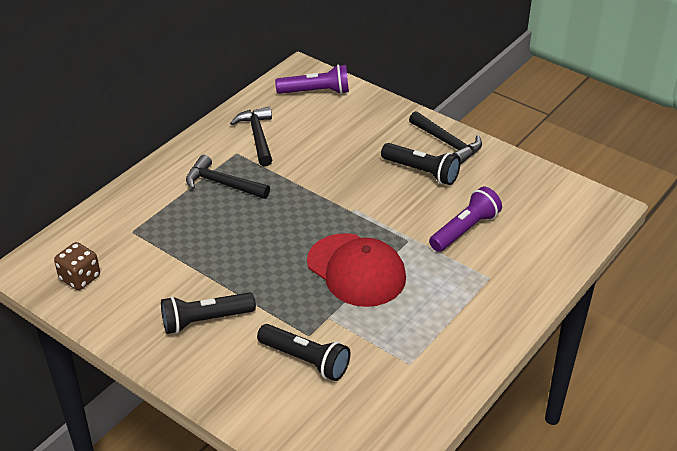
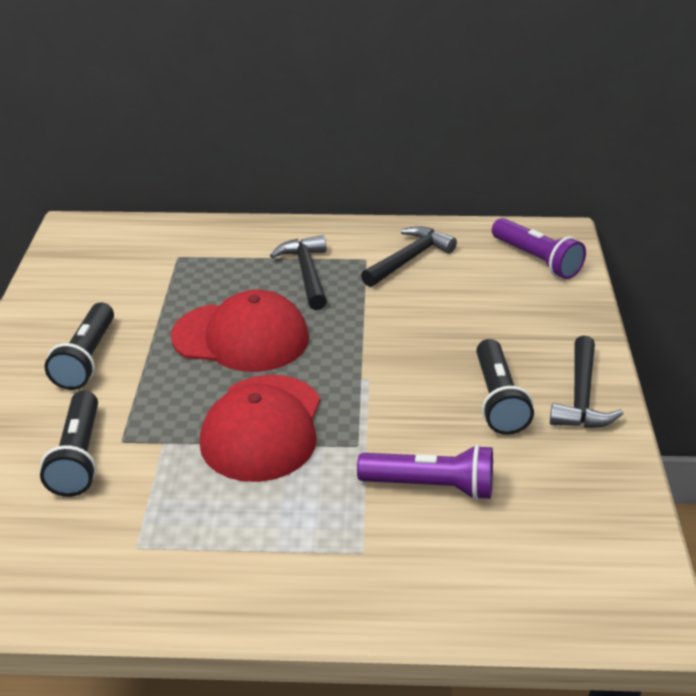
camera: 55 degrees right, 5 degrees down
brown dice [54,242,100,290] -> none
black flashlight [161,292,256,334] -> black flashlight turned 120 degrees counterclockwise [45,302,114,390]
none -> red cap [171,290,309,372]

